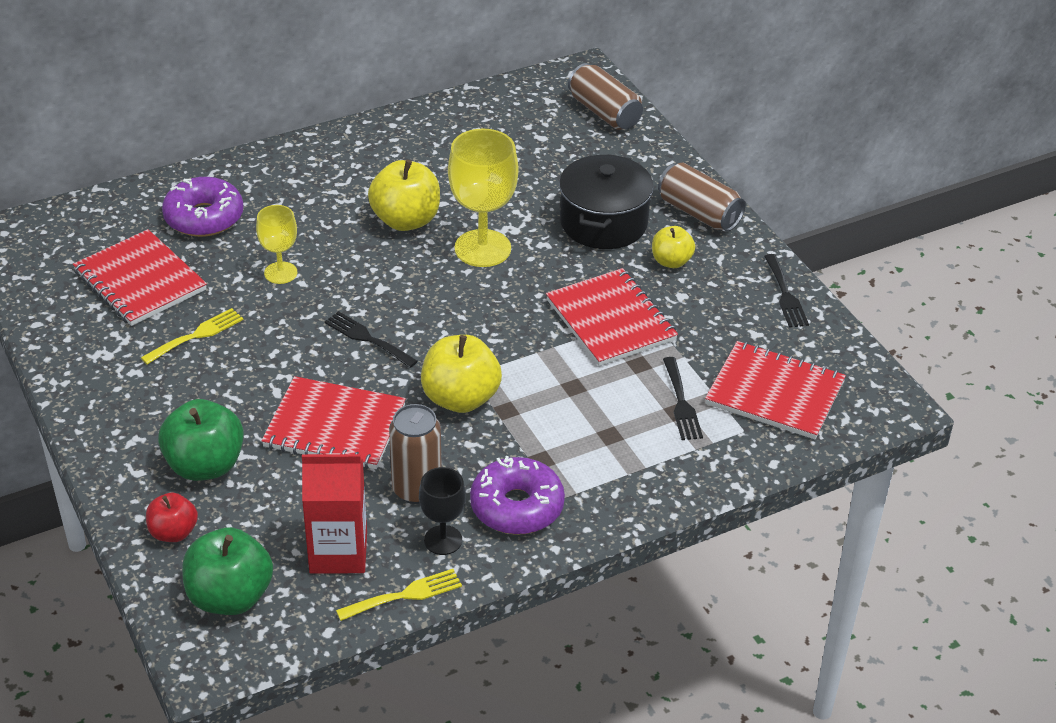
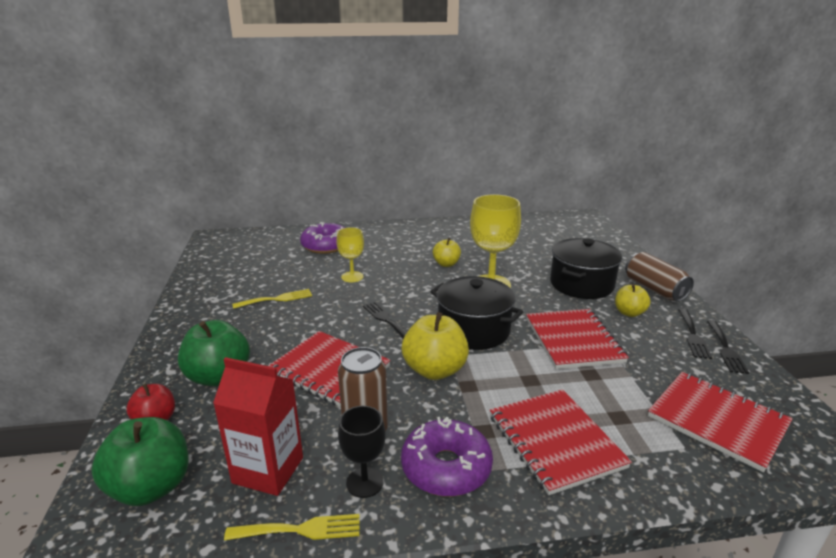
camera: 20 degrees right, 15 degrees down
red notebook [73,229,207,326] -> red notebook moved to [490,389,632,495]
yellow apple [368,160,440,231] -> yellow apple [433,238,461,267], size x0.59
brown can [568,63,643,130] -> none
black fork [663,357,703,440] -> black fork moved to [679,309,712,359]
none -> black pot [430,276,523,350]

